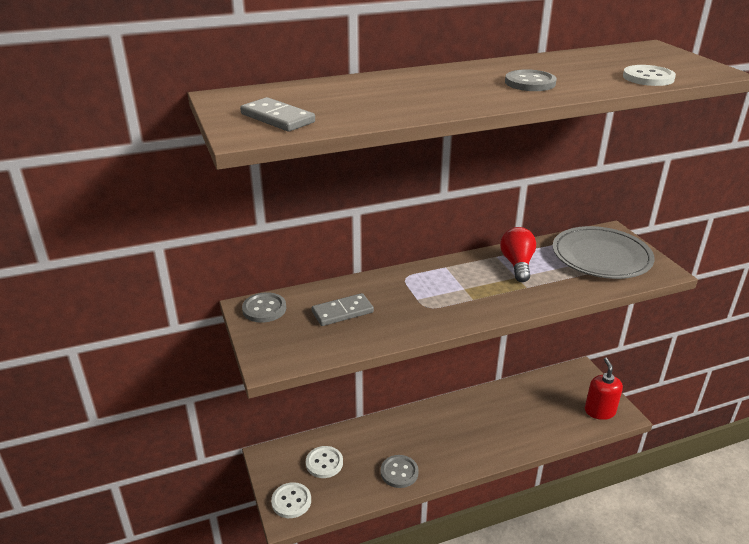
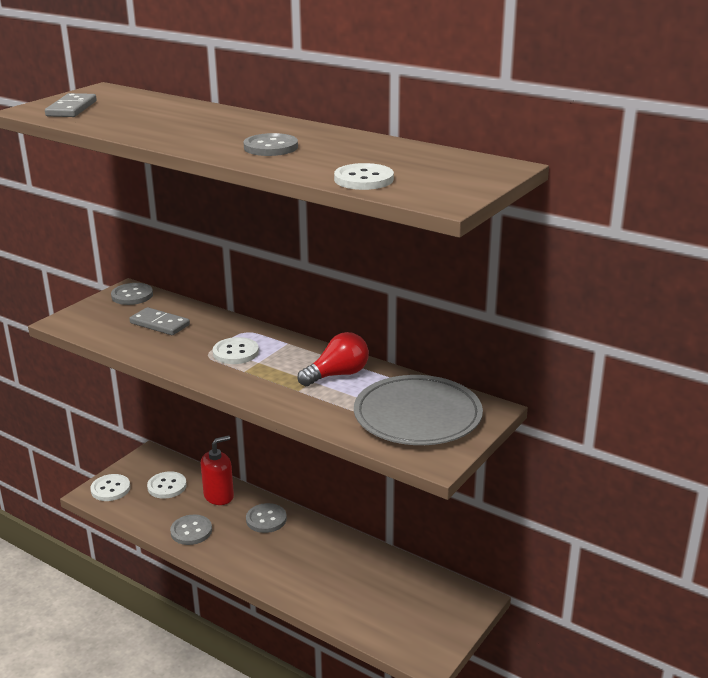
camera: 55 degrees right, 5 degrees down
red soap dispenser [585,358,623,420] -> red soap dispenser moved to [201,435,234,505]
none -> white button [213,337,259,364]
none -> grey button [246,503,287,533]

